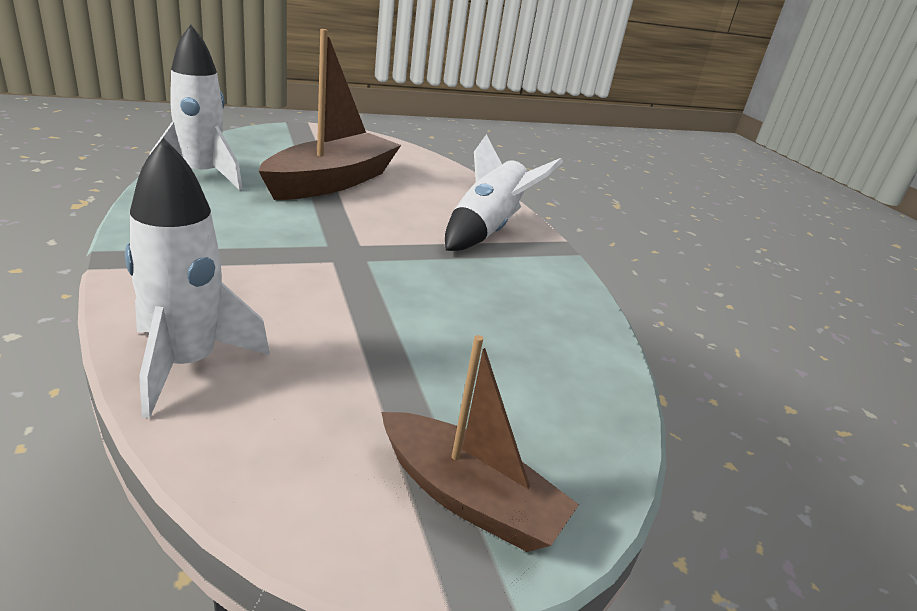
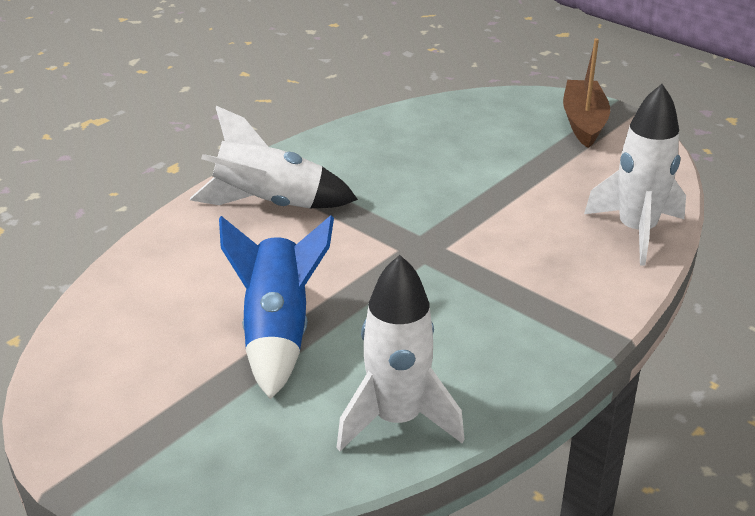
camera: 115 degrees left, 5 degrees up
brown boat [259,29,401,200] -> blue rocket [219,215,334,400]

